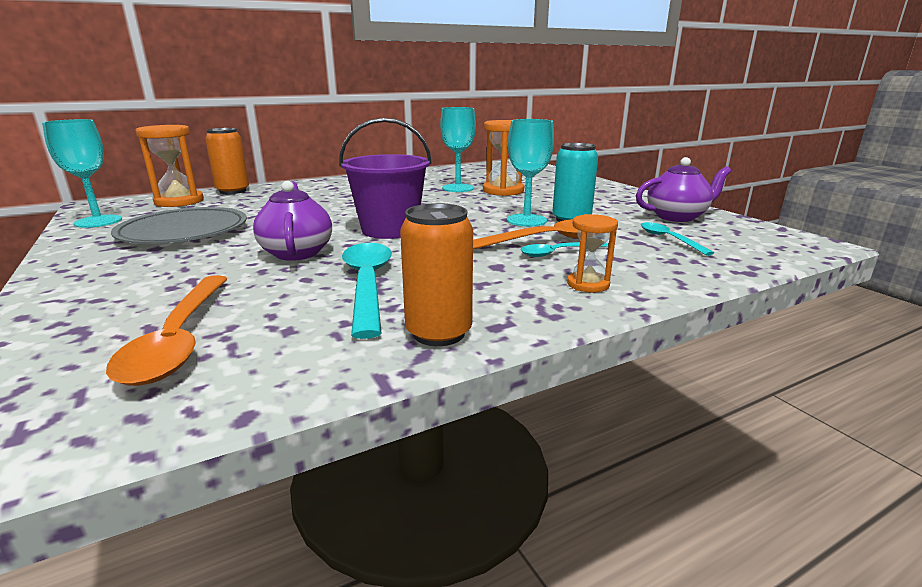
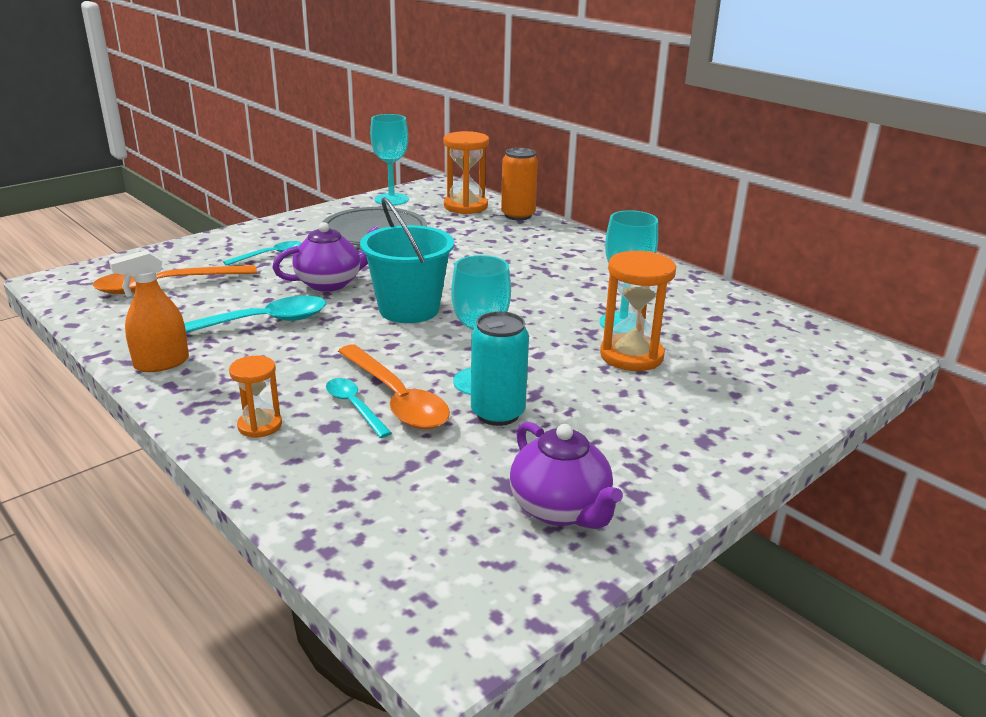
camera: 75 degrees right, 5 degrees up
purple bucket [339,118,432,239] -> turquoise bucket [360,197,454,323]
orange can [400,203,473,346] -> orange spray bottle [109,250,189,372]
turquoise spoon [641,222,714,256] -> turquoise spoon moved to [223,241,301,266]

